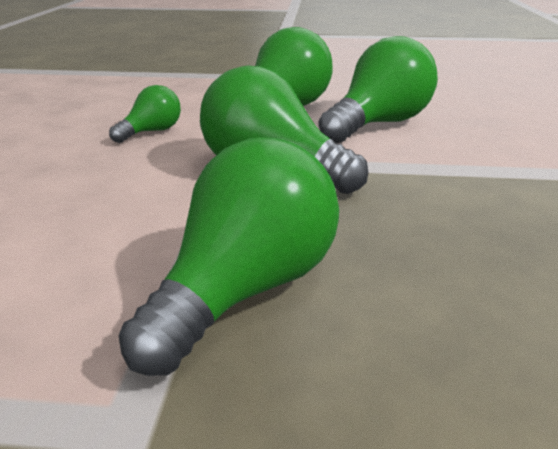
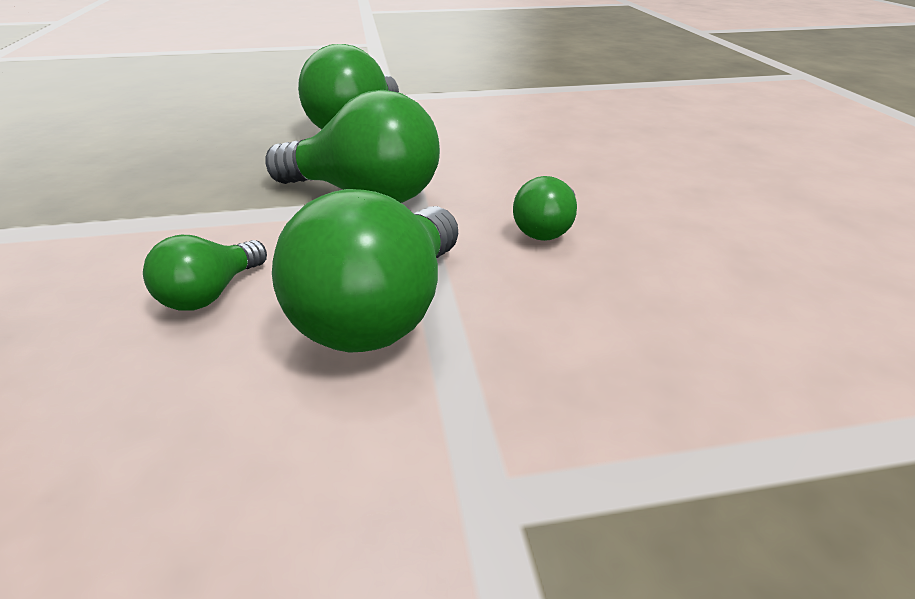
camera: 165 degrees right, 5 degrees up
green light bulb [319,36,438,143] -> green light bulb [143,235,267,311], size x0.53

